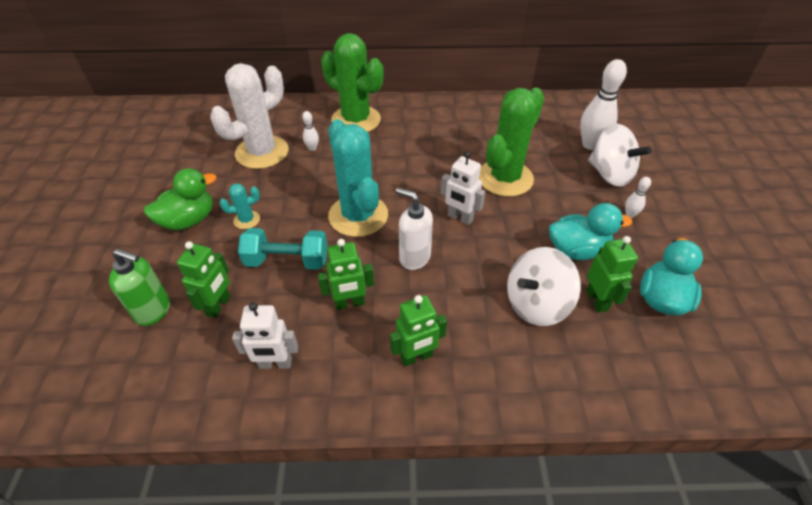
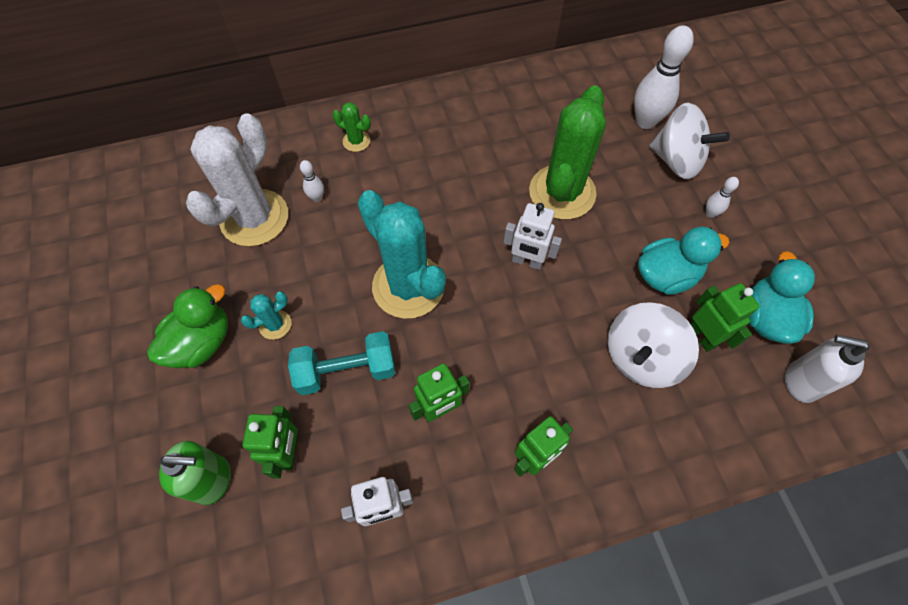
camera: 15 degrees left, 15 degrees up
green cactus [321,33,383,132] -> green cactus [332,103,371,152], size x0.44
white soap dispenser [396,188,433,270] -> white soap dispenser moved to [785,335,870,403]

